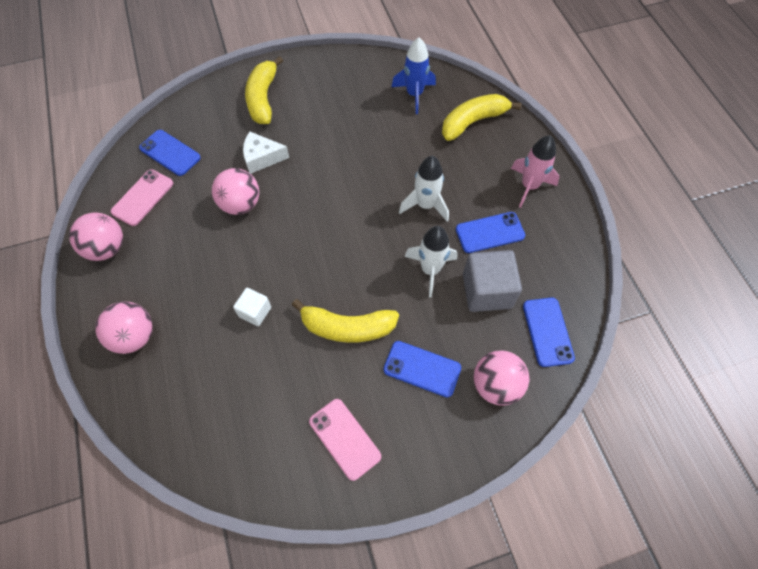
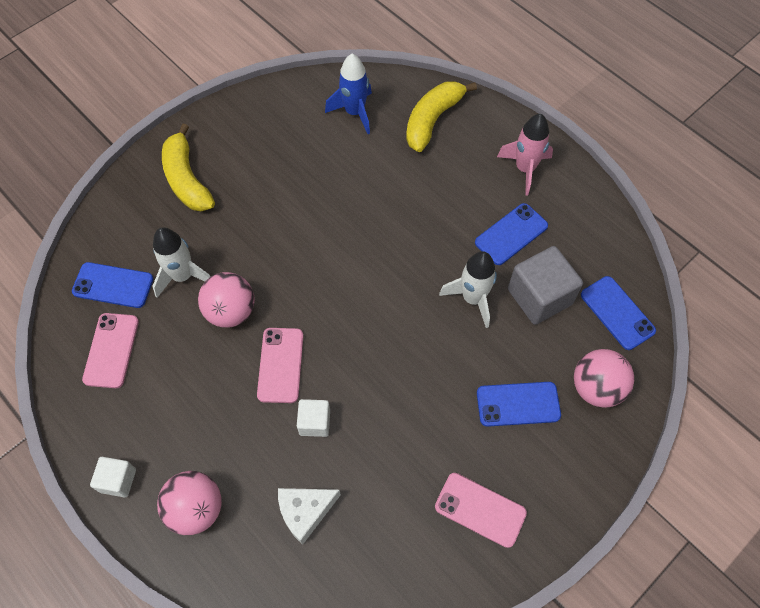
camera: 25 degrees left, 0 degrees up
pink ball [69,212,123,261] -> none
white cheese [243,132,289,174] -> white cheese moved to [278,488,341,545]
yellow banana [292,299,399,343] -> none
white rocket [399,156,449,222] -> white rocket moved to [152,227,211,298]
none -> white cube [90,457,136,498]
none -> pink phone [257,328,303,403]

